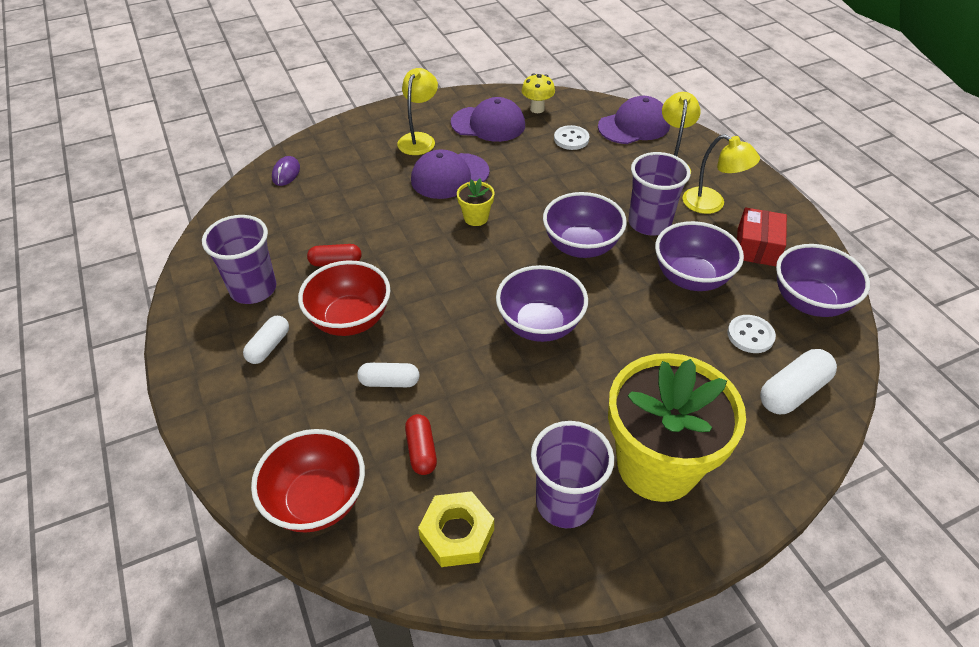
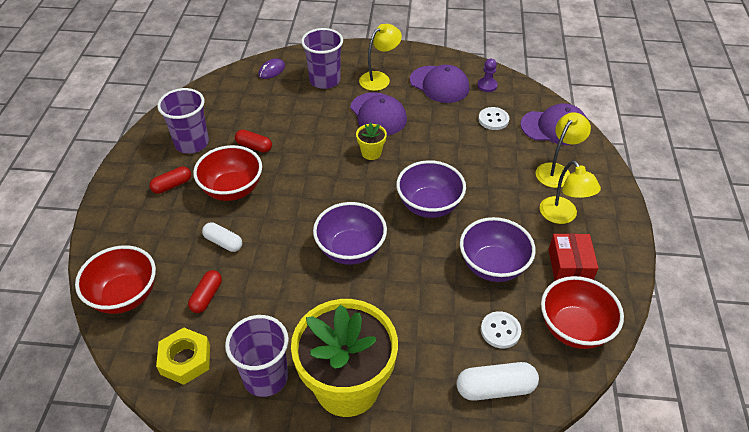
camera: 30 degrees right, 0 degrees up
white capsule [243,316,289,364] -> red capsule [149,166,191,194]
purple cap [411,149,490,199] -> purple cap turned 120 degrees counterclockwise [350,92,407,136]
yellow mushroom [522,74,555,113] -> purple pawn [477,59,498,92]
purple cup [628,152,691,236] -> purple cup moved to [301,28,343,89]
red box [737,207,787,266] -> red box turned 45 degrees counterclockwise [548,233,598,281]
purple bowl [776,244,870,317] -> red bowl [541,276,624,349]

